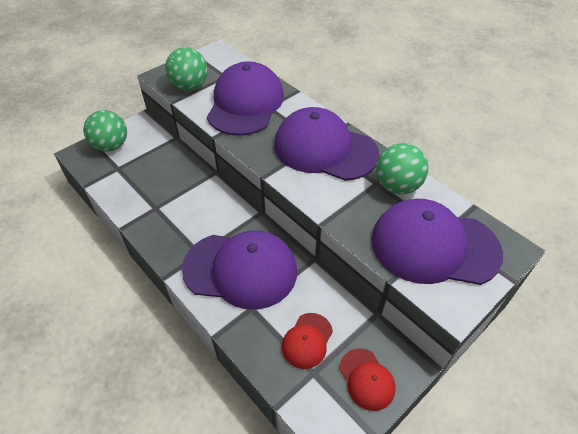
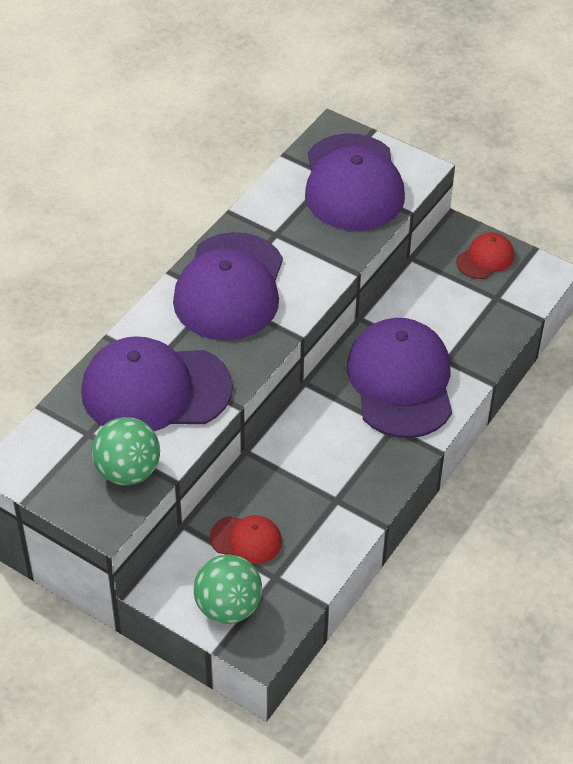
camera: 105 degrees left, 0 degrees up
red cap [282,313,333,369] -> red cap moved to [210,515,282,564]
green ball [376,143,428,194] -> none

